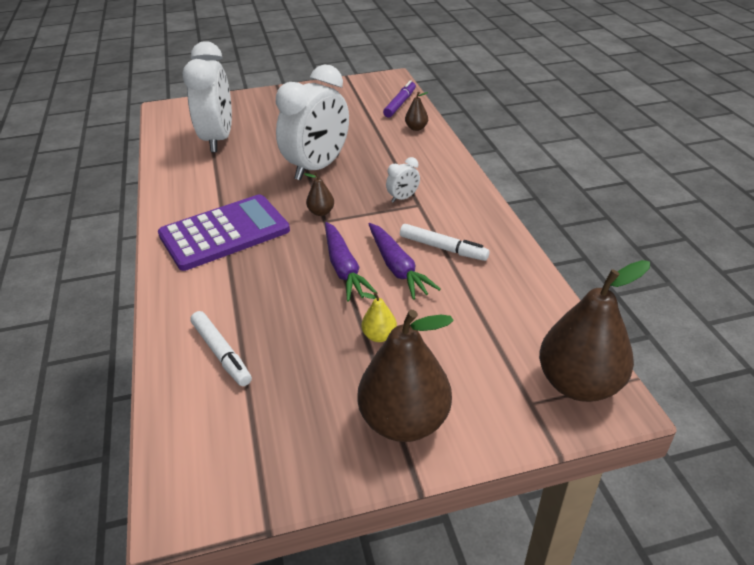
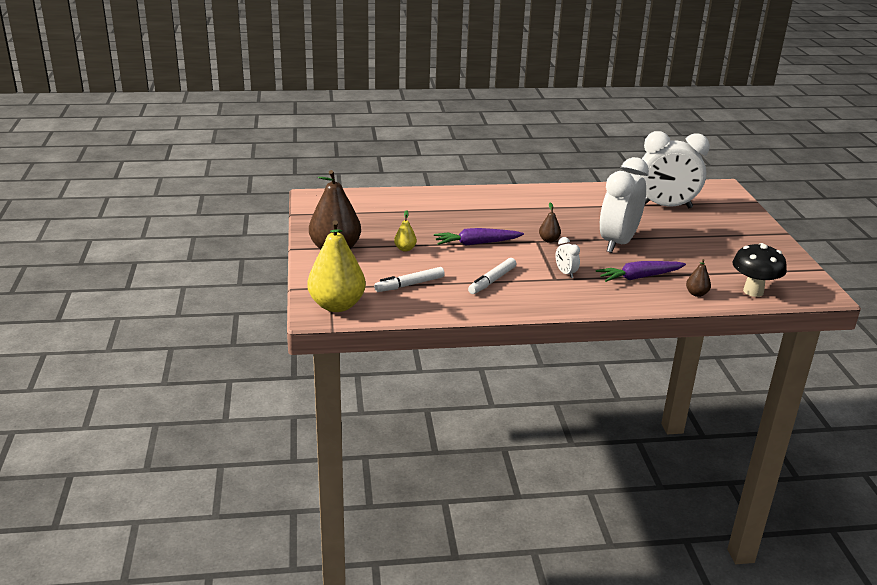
camera: 95 degrees right, 10 degrees down
purple calculator [158,194,290,271] -> none
white marker [190,311,252,386] -> white marker moved to [374,267,445,292]
white clock [276,65,349,180] -> white clock turned 75 degrees clockwise [600,157,649,253]
purple carrot [369,223,441,300] -> purple carrot moved to [596,261,686,282]
purple marker [383,80,416,117] -> black mushroom [733,243,787,297]
brown pear [539,260,650,402] -> yellow pear [307,220,366,312]

